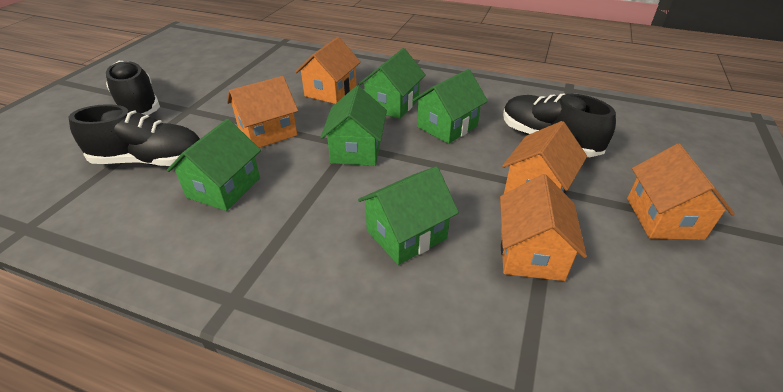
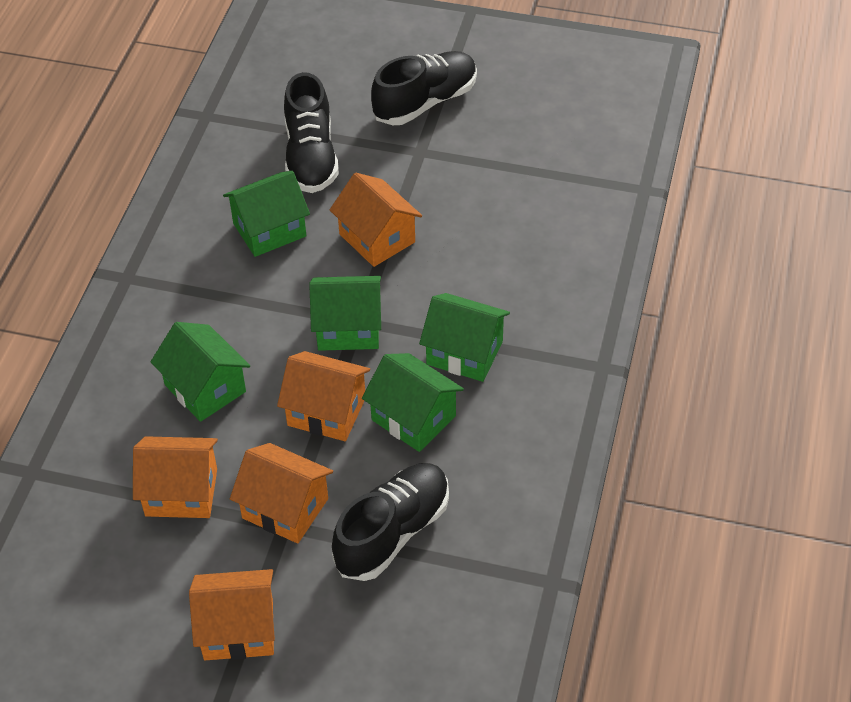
camera: 85 degrees right, 10 degrees up
green house [167,119,261,211] -> green house turned 45 degrees counterclockwise [223,171,310,257]
orange house [295,37,361,104] -> orange house moved to [277,351,370,441]

